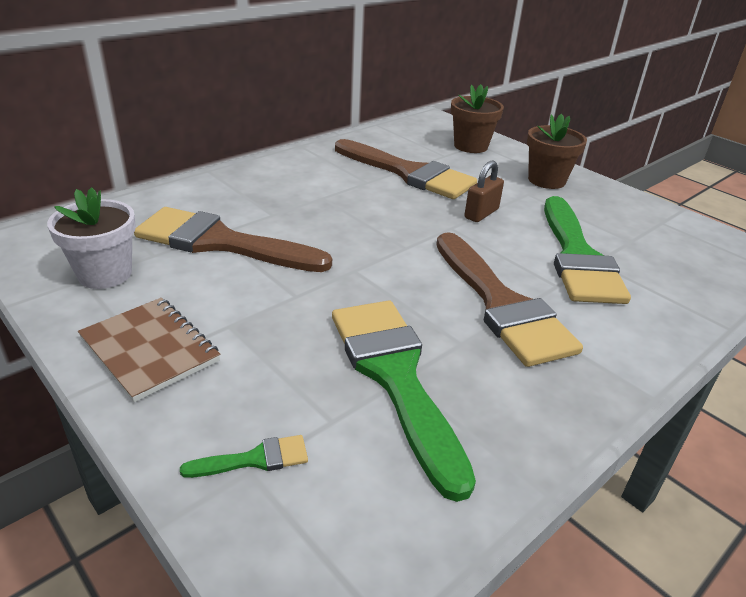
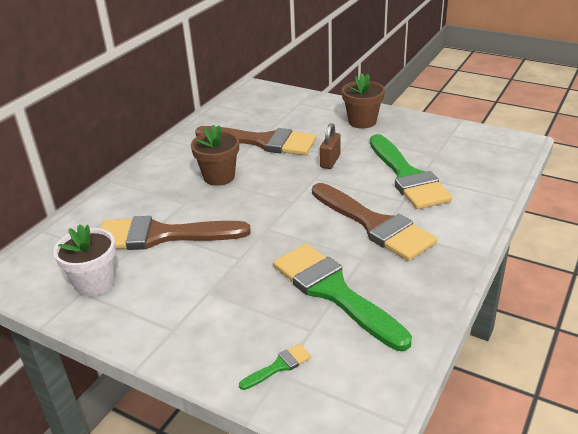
camera: 15 degrees left, 0 degrees up
brown notebook [78,298,220,402] -> none
brown flower pot [451,84,504,153] -> brown flower pot moved to [191,125,239,186]

